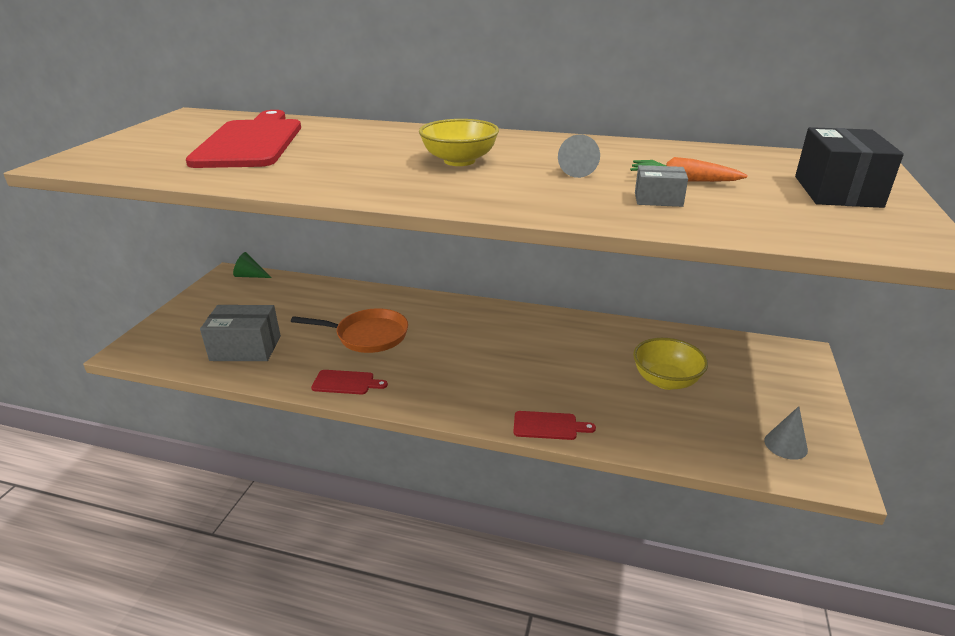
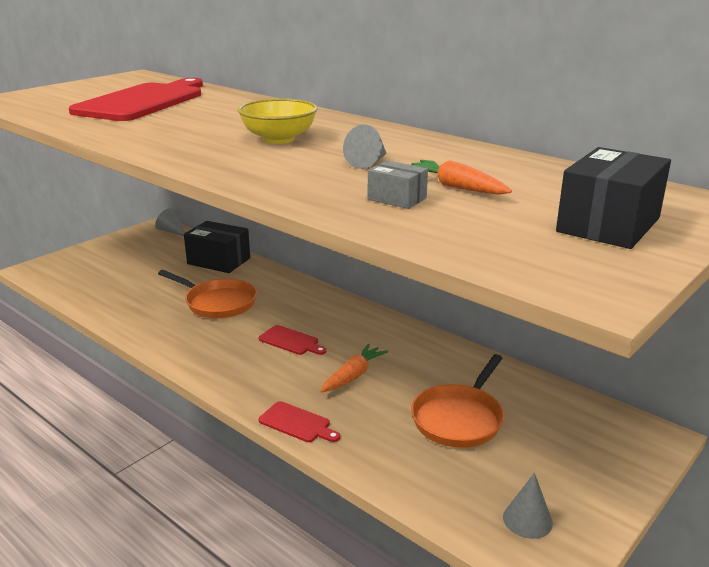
camera: 25 degrees right, 5 degrees down
grey box [200,305,281,361] -> none
green cone [233,252,271,278] -> grey cone [155,208,185,236]
red cutting board [311,370,388,395] -> red cutting board moved to [259,325,326,355]
yellow bowl [633,338,708,390] -> orange pan [411,354,504,448]
none -> black box [184,221,250,273]
none -> orange carrot [320,344,388,392]

